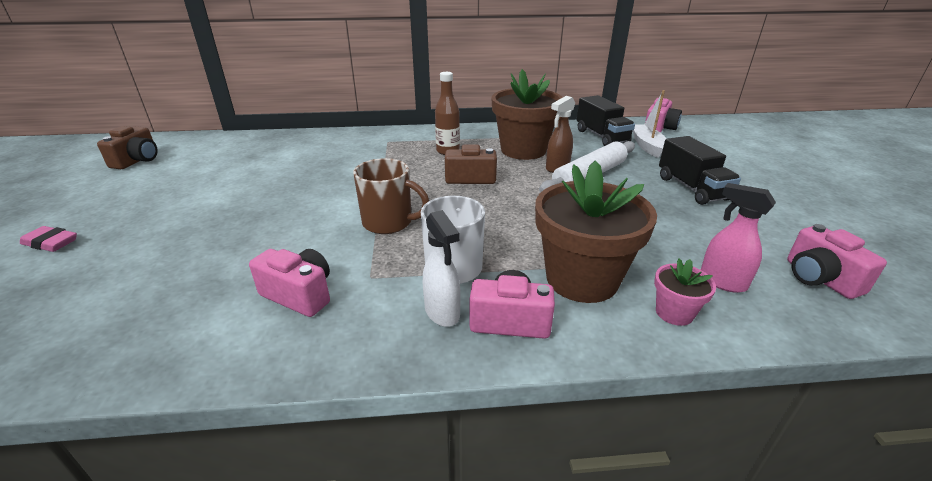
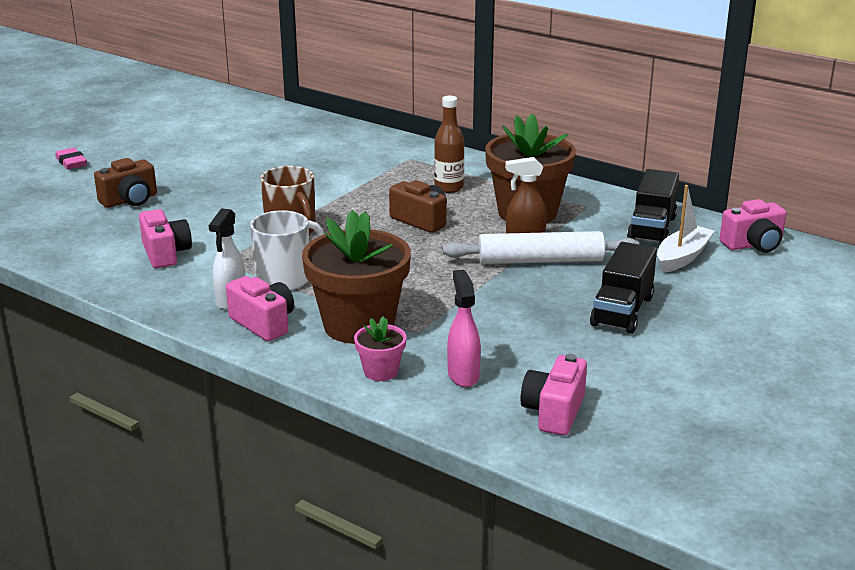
camera: 40 degrees right, 5 degrees down
brown camera [97,126,158,169] -> brown camera moved to [94,158,157,208]

